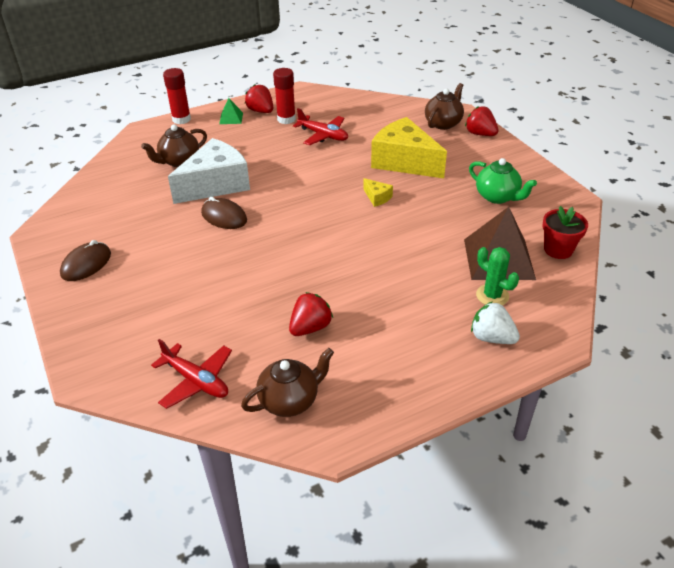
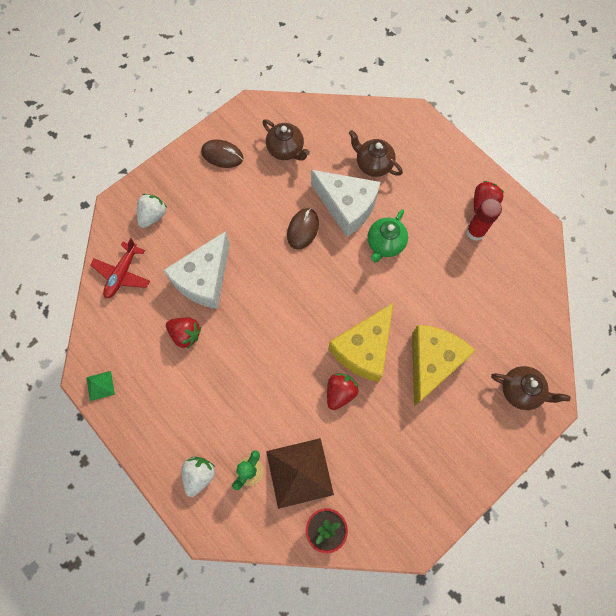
camera: 75 degrees right, 30 degrees up
red glue stick [163,68,191,124] -> none
green pyramid [219,98,243,124] -> green pyramid moved to [86,371,115,401]
brown teapot [241,348,334,417] -> brown teapot moved to [262,119,310,160]
red plane [293,108,348,145] -> none
yellow cheese [363,178,393,207] -> yellow cheese [328,302,394,382], size x2.45
red strawberry [465,106,499,136] -> red strawberry moved to [327,373,358,410]
green teapot [469,158,537,204] -> green teapot moved to [368,209,408,262]
none -> white strawberry [137,194,167,228]
none -> white cheese [163,231,230,309]

